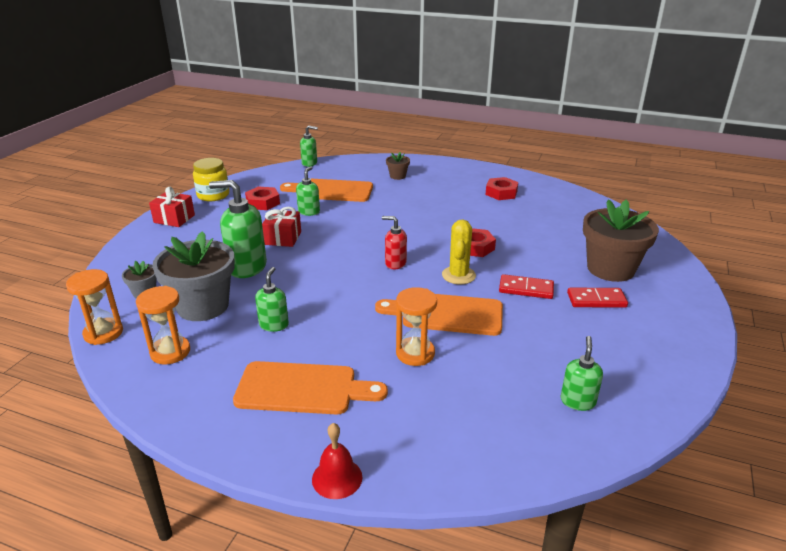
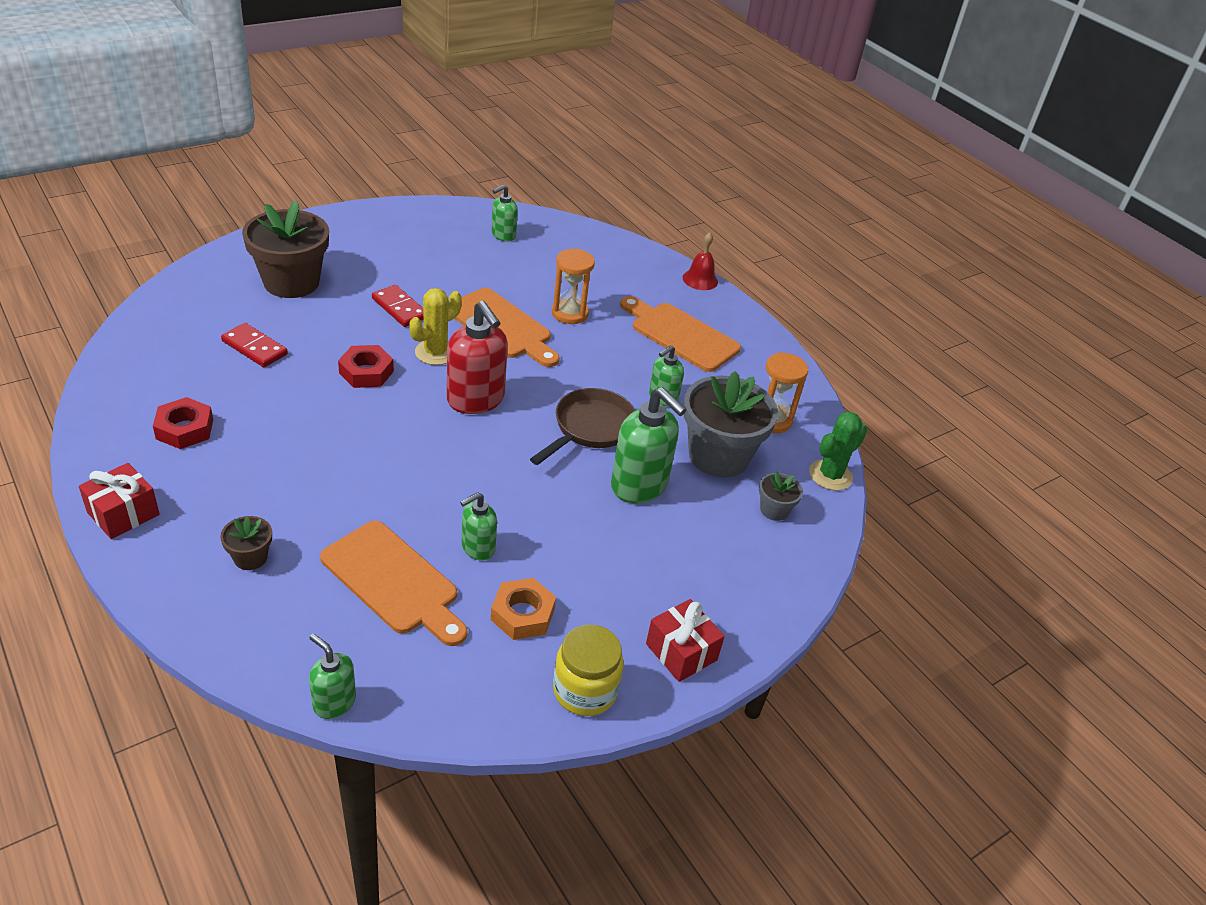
camera: 150 degrees left, 10 degrees up
orange hourglass [66,269,123,345] -> green cactus [809,412,867,491]
red nut [245,187,280,210] -> orange nut [491,578,556,640]
red gift [262,207,301,247] -> red gift moved to [79,463,160,539]
red soap dispenser [382,216,407,269] -> red soap dispenser [447,301,508,414], size x1.77
red domino [567,288,628,308] -> red domino moved to [221,323,288,367]
none -> brown pan [530,388,635,465]

